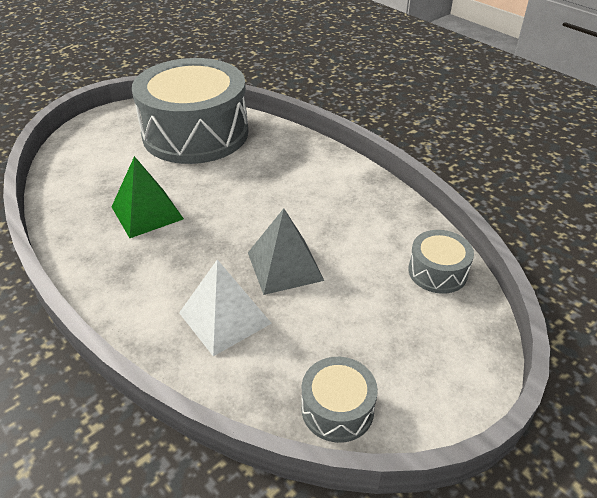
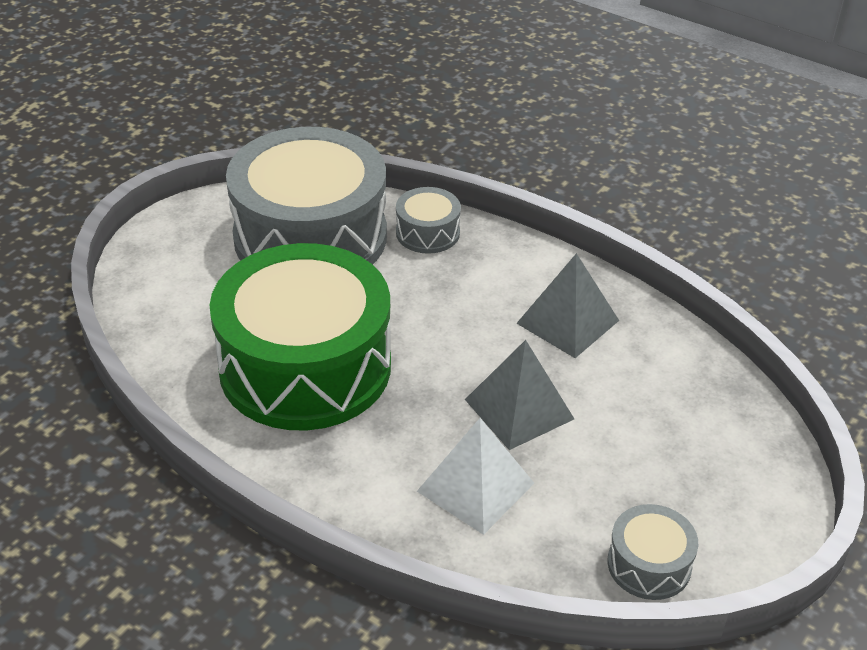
camera: 15 degrees left, 0 degrees up
green pyramid [112,156,184,238] -> green drum [210,243,391,430]
grey drum [408,230,474,294] -> grey drum moved to [396,187,461,254]
none -> grey pyramid [516,253,619,358]

